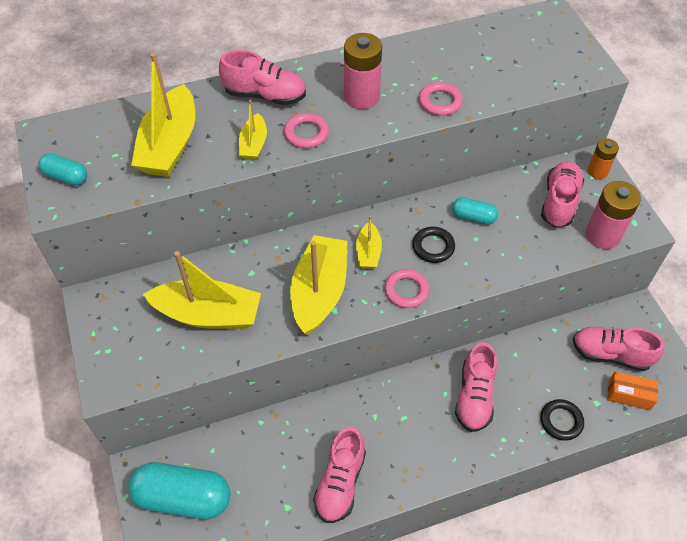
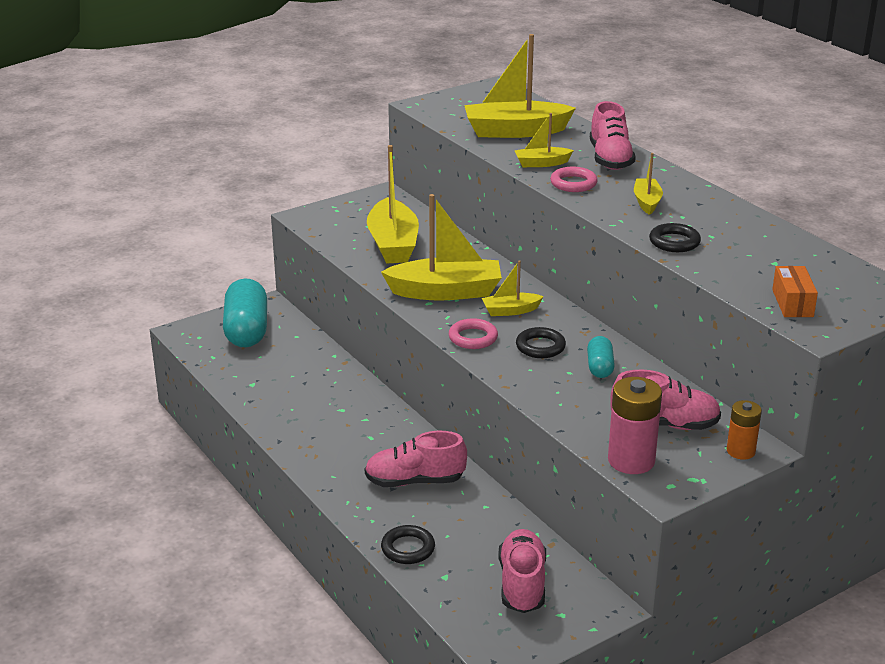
camera: 75 degrees right, 25 degrees down
turquoise capsule [38,154,87,186] -> none
pink shoe [313,427,366,523] -> none
pink battery [344,33,382,109] -> yellow boat [634,153,663,215]
pink ring [419,82,462,116] -> black ring [649,223,701,252]
orange box [607,371,658,410] -> orange box moved to [772,266,818,317]

